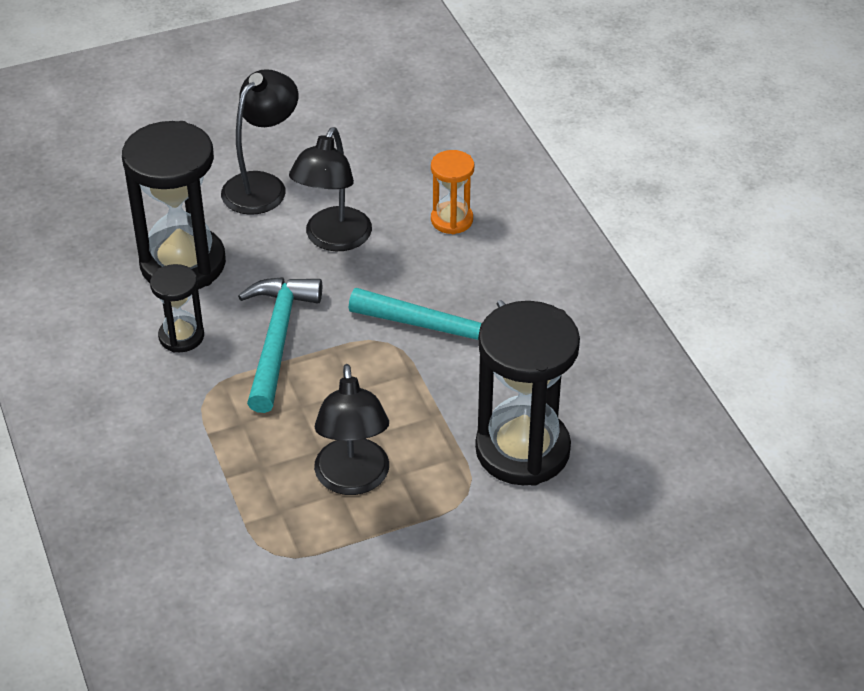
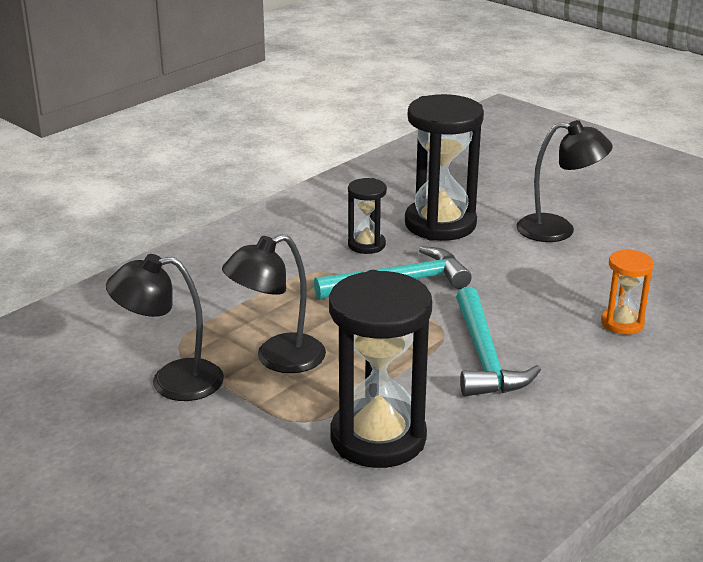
camera: 65 degrees right, 15 degrees down
black lamp [289,127,372,251] -> black lamp moved to [106,254,224,401]

